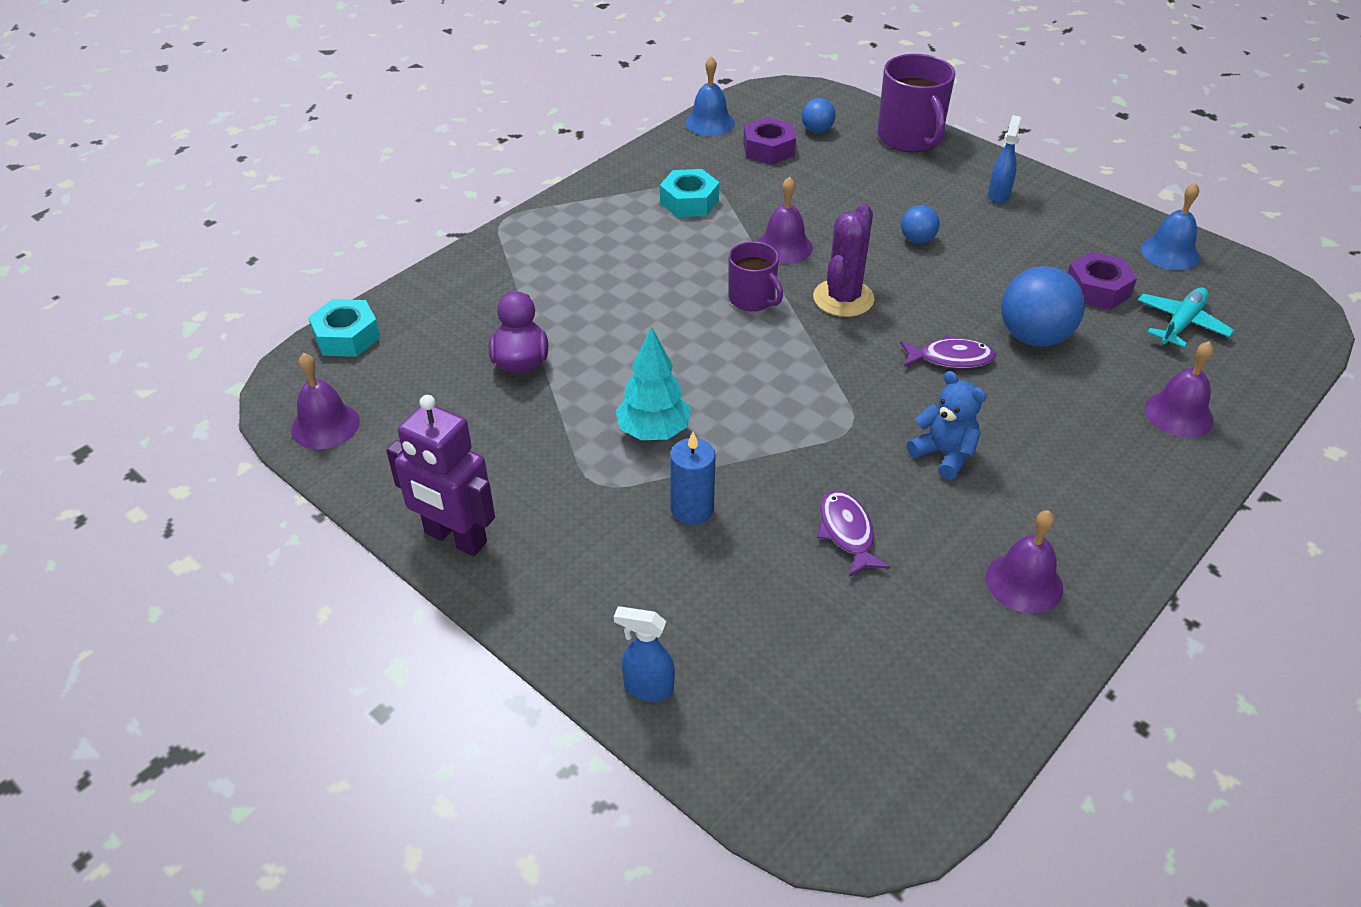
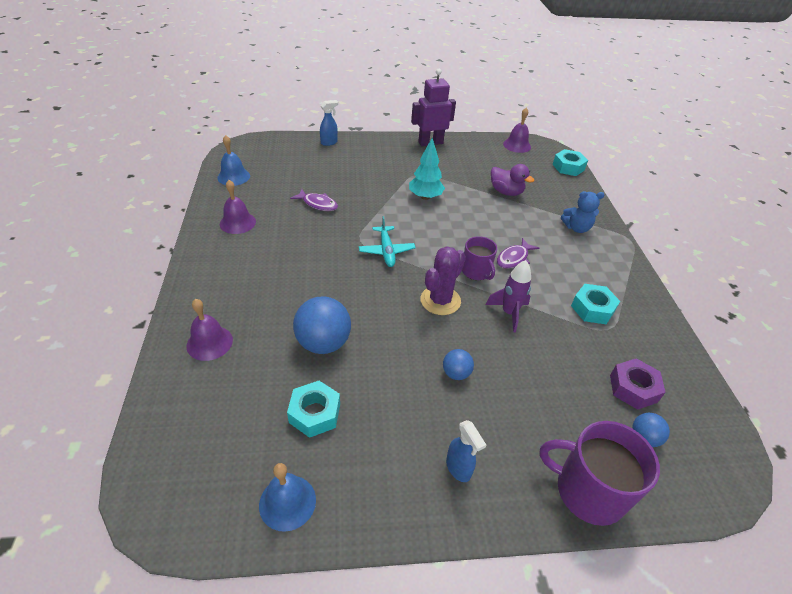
camera: 130 degrees right, 0 degrees up
blue candle [670,432,716,525] -> none
blue bell [685,56,735,136] -> blue bell moved to [217,135,250,186]
purple mug [728,241,783,311] -> purple mug turned 120 degrees counterclockwise [462,236,497,280]
purple bell [757,177,813,264] -> purple rocket [486,260,531,333]
purple cactus [813,204,874,317] -> purple cactus turned 60 degrees clockwise [420,246,466,315]
purple fish [900,334,996,368] -> purple fish moved to [497,238,539,269]
blue teddy bear [907,371,986,480] -> blue teddy bear moved to [561,191,604,233]
purple nut [1068,252,1137,310] -> turquoise nut [287,381,340,438]
turquoise plane [1138,287,1234,348] -> turquoise plane moved to [359,216,416,267]

